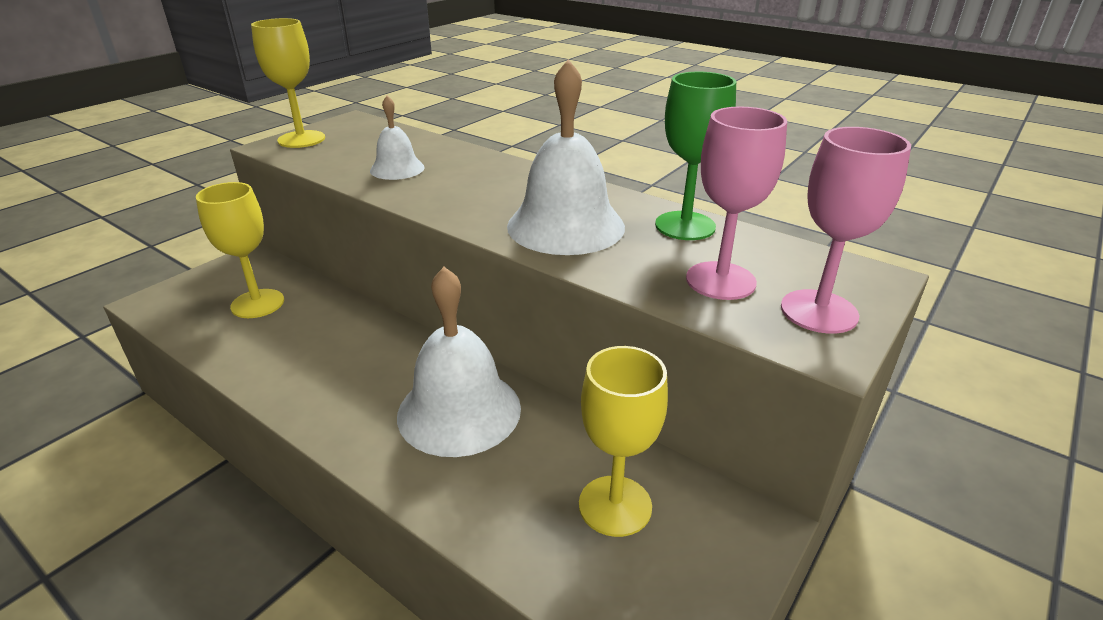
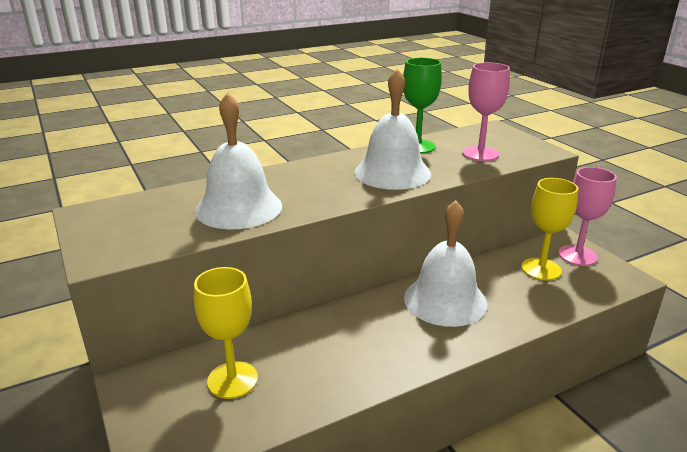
camera: 65 degrees left, 5 degrees down
yellow goblet [251,18,325,148] -> none
white bell [370,95,425,180] -> white bell [195,92,282,229], size x1.85
pink goblet [781,127,911,334] -> pink goblet moved to [558,167,617,266]

